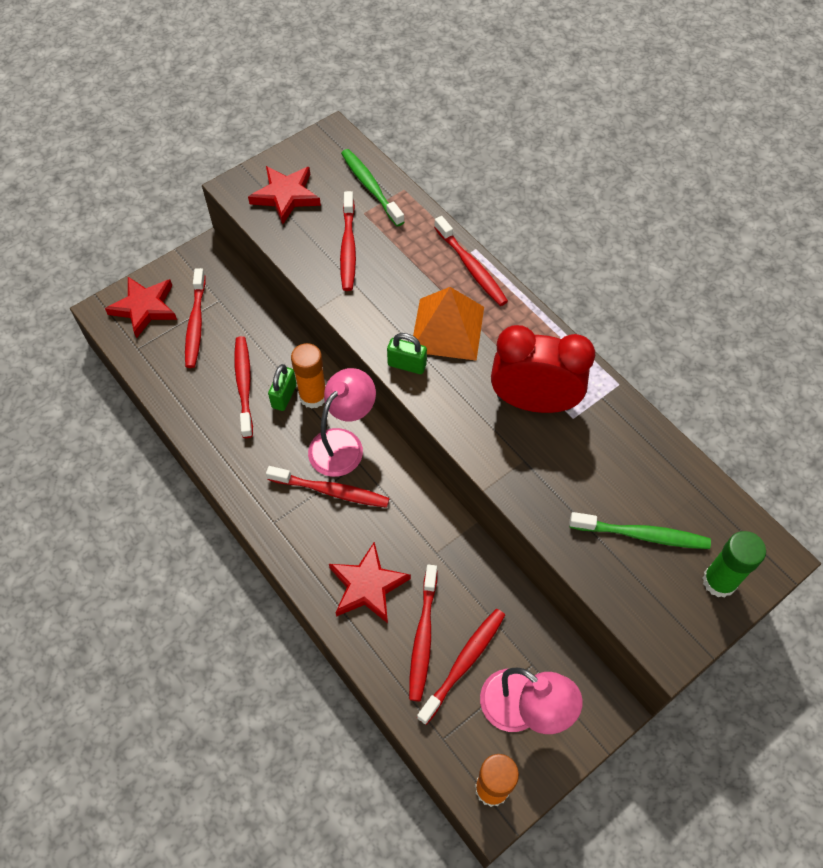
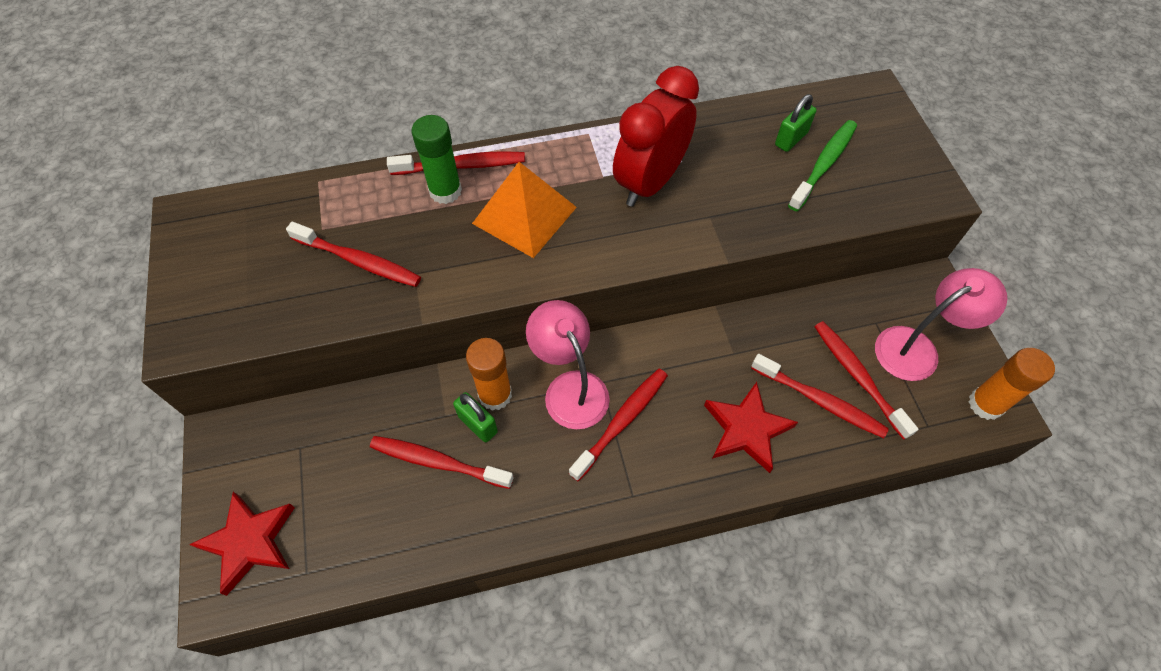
camera: 65 degrees left, 0 degrees up
red toothbrush [185,268,206,368] -> none
red star [248,166,321,224] -> none
green toothbrush [341,149,404,227] -> none
green padlock [387,333,427,374] -> green padlock moved to [775,94,817,152]
green glue stick [702,531,766,598] -> green glue stick moved to [412,115,462,204]

